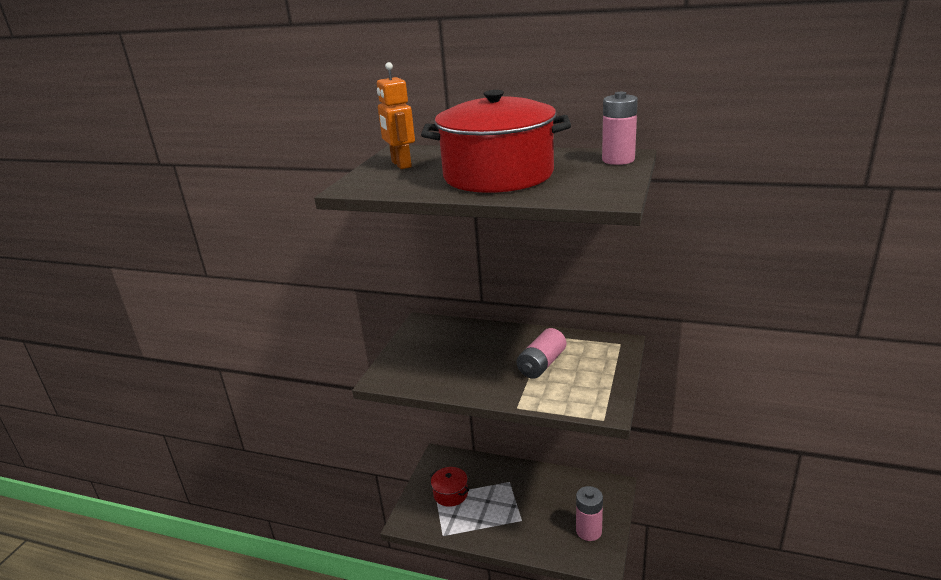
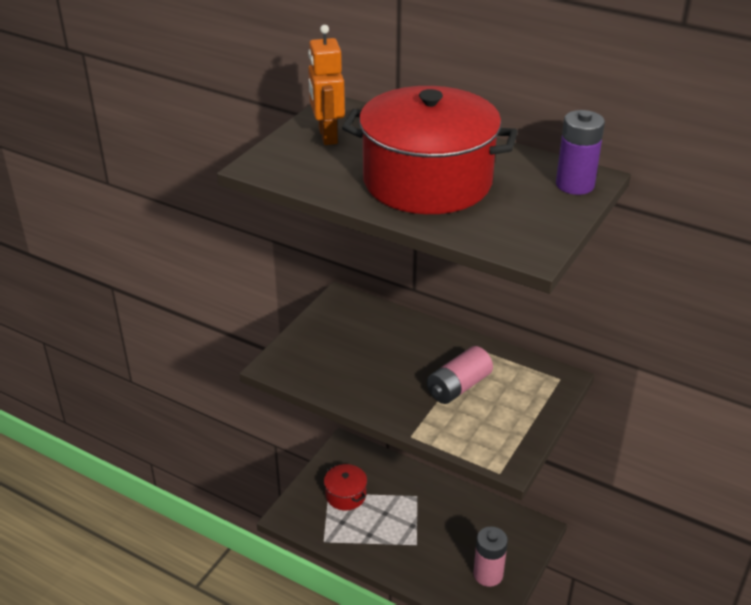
camera: 10 degrees right, 10 degrees up
pink battery [602,92,638,165] -> purple battery [556,110,605,195]

